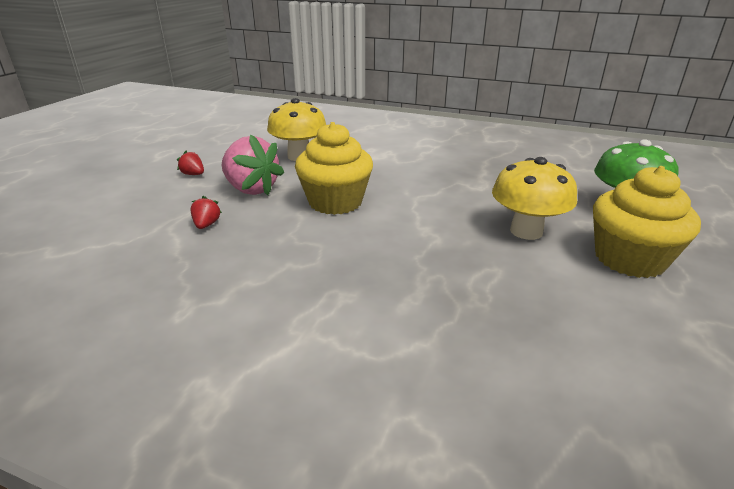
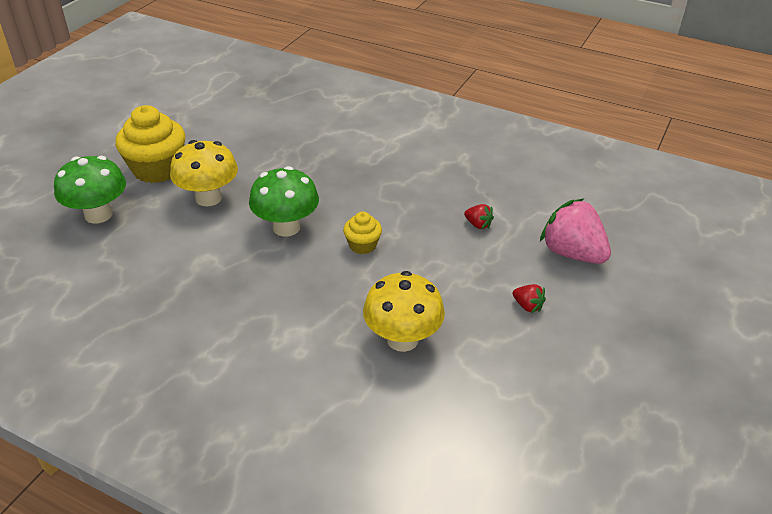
camera: 175 degrees left, 10 degrees up
red strawberry [190,196,222,229] -> red strawberry turned 60 degrees counterclockwise [464,204,494,229]
pink strawberry [222,134,284,195] -> pink strawberry moved to [540,198,611,264]
yellow cupcake [295,122,373,215] -> yellow cupcake [343,212,382,254], size x0.51
none -> green mushroom [249,166,319,237]

